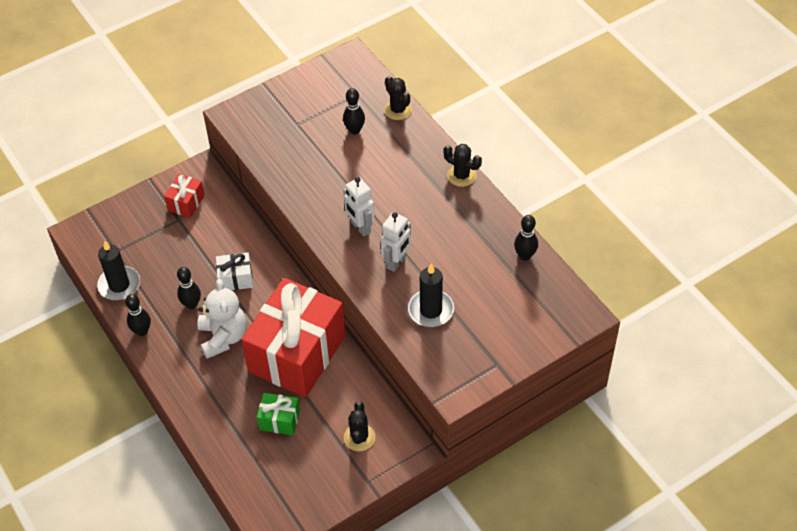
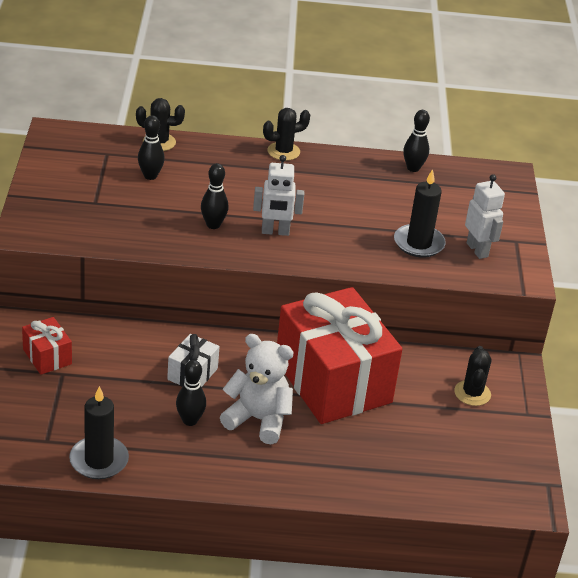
camera: 60 degrees left, 15 degrees down
black bowling pin [125,294,151,336] -> black bowling pin moved to [201,163,229,229]
green gift [257,393,300,435] -> none
black cactus [344,401,375,451] -> black cactus turned 60 degrees clockwise [454,346,491,406]
white robot [380,212,411,272] -> white robot moved to [465,174,505,259]

